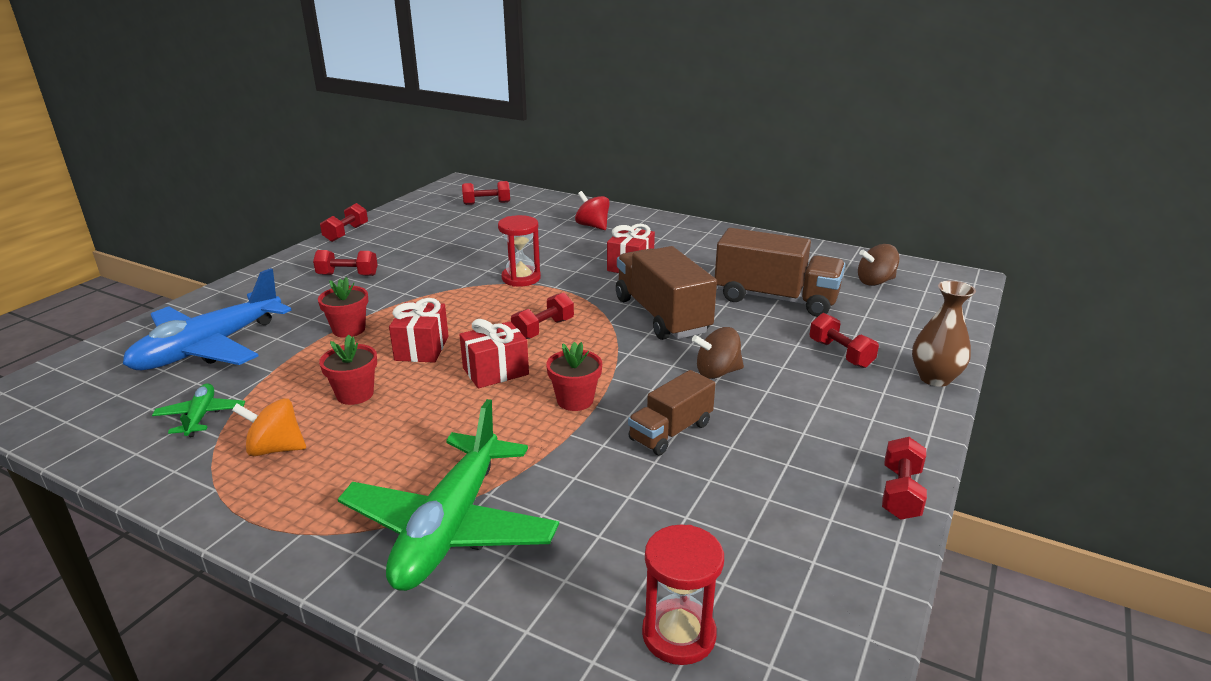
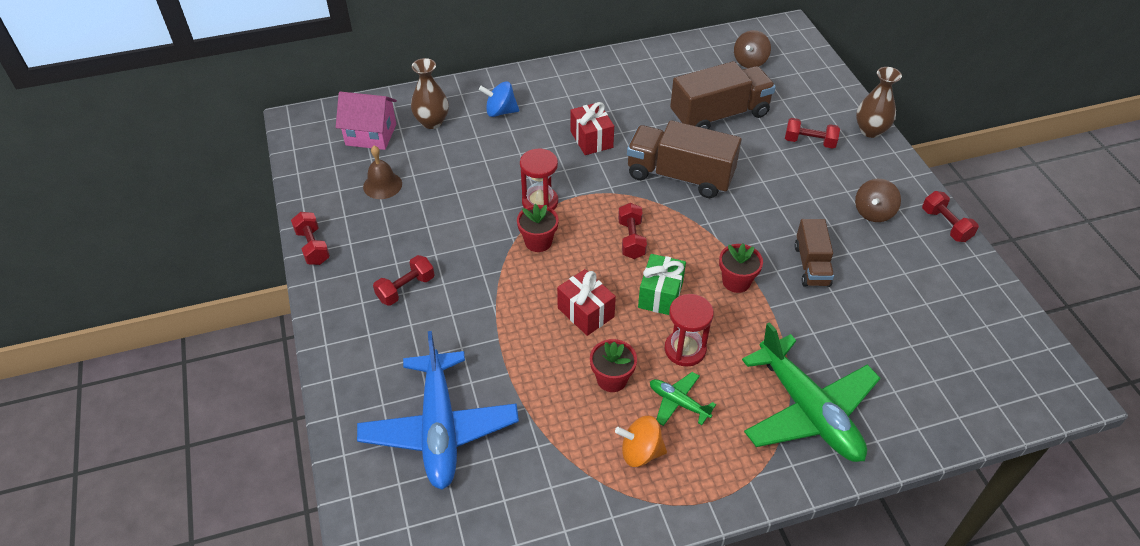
camera: 45 degrees left, 20 degrees up
green plane [152,383,245,437] -> green plane moved to [650,372,716,426]
orange spinning top [232,398,306,456] -> orange spinning top turned 45 degrees clockwise [615,416,667,467]
red flower pot [318,277,368,338] -> red flower pot moved to [517,204,558,252]
red gift [459,319,529,388] -> green gift [638,254,686,315]
red dumbbell [462,181,510,205] -> pink house [336,92,397,150]
red spinning top [575,191,610,230] -> blue spinning top [479,81,519,117]
red hourglass [642,525,724,665] -> red hourglass moved to [665,294,714,367]
brown spinning top [692,327,744,379] -> brown spinning top moved to [855,179,901,222]
none -> brown bell [363,146,402,199]
none -> brown vase [411,58,449,129]

